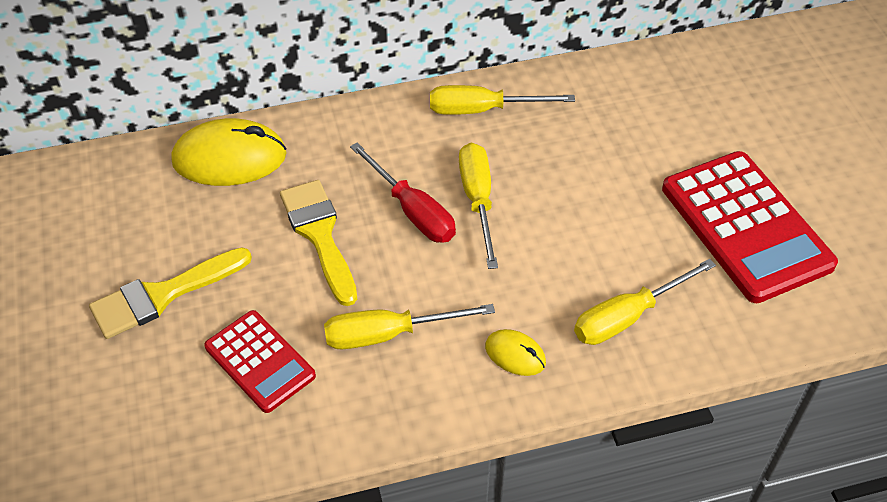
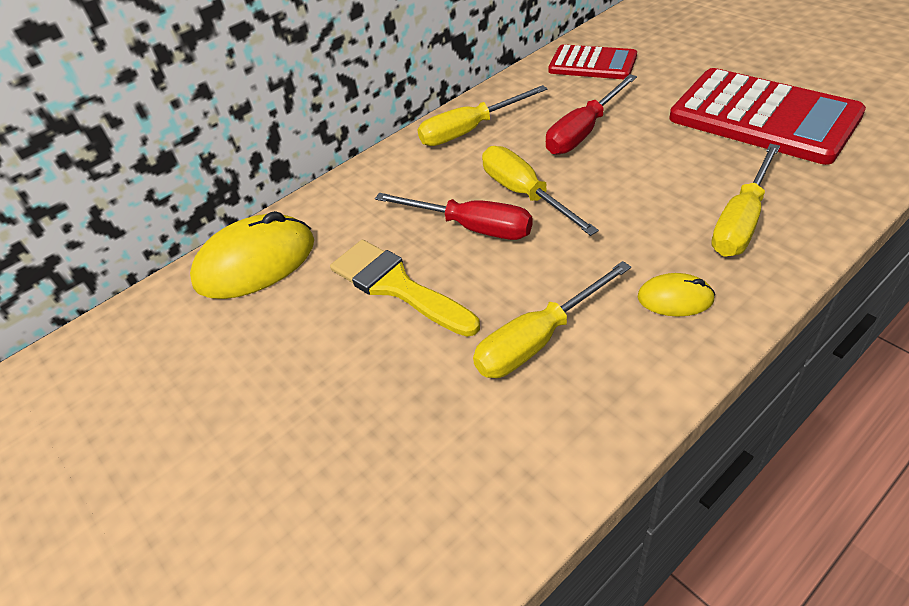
camera: 20 degrees left, 5 degrees down
yellow brush [89,248,252,339] -> none
red calculator [204,310,316,413] -> red calculator moved to [548,44,637,79]
none -> red screwdriver [546,74,637,155]

